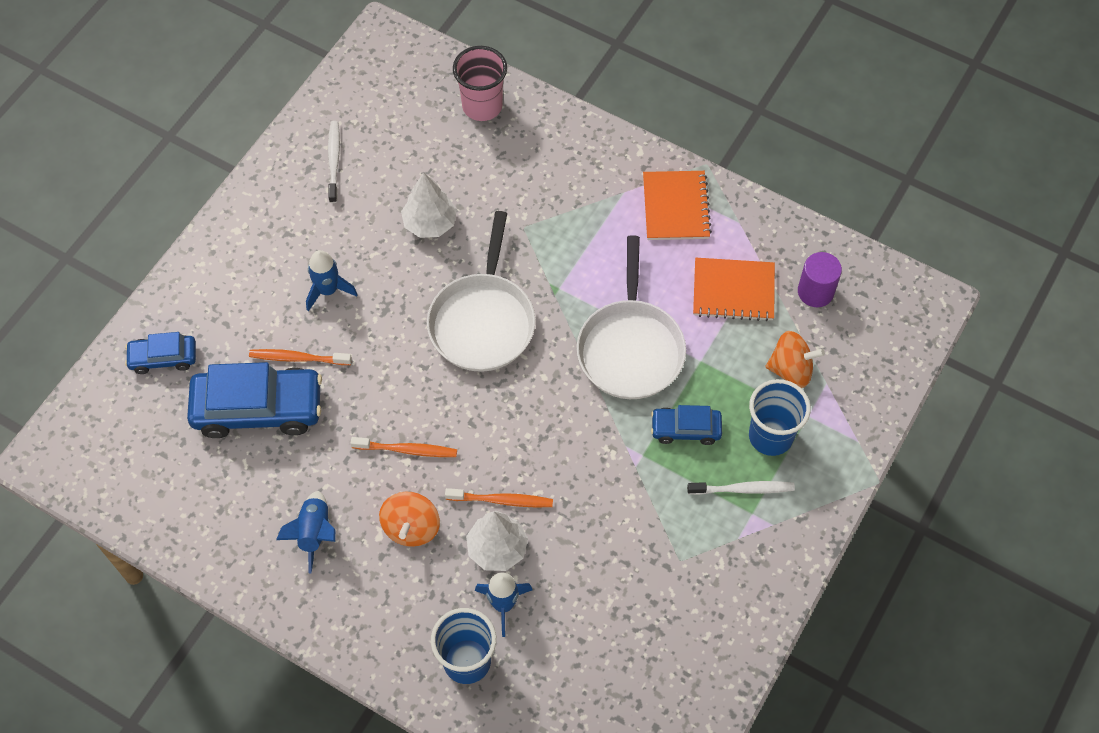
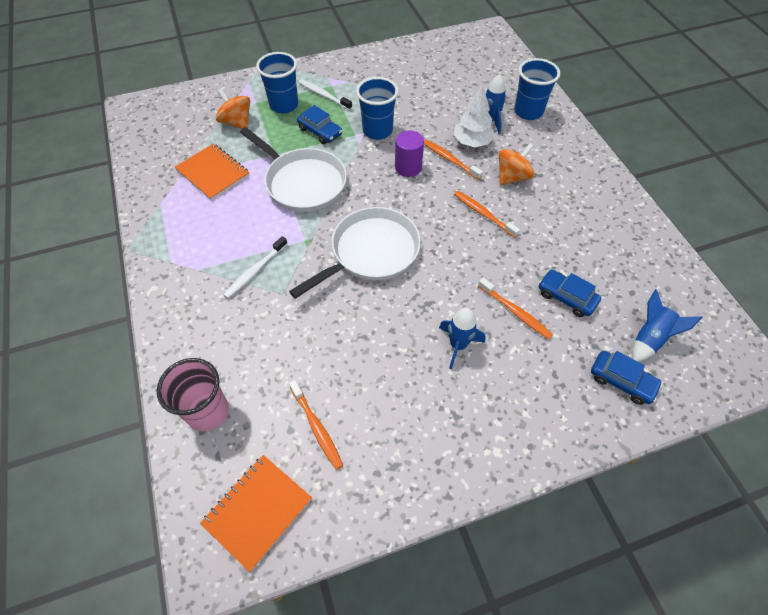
camera: 140 degrees left, 5 degrees down
blue car [187,362,322,438] -> blue car [539,269,601,317], size x0.53
blue rocket [276,491,335,573] -> blue rocket moved to [632,289,703,362]
white toothbrush [328,121,340,203] -> white toothbrush moved to [223,236,287,299]
white tree [401,172,457,238] -> none
white pan [576,235,686,399] -> white pan turned 90 degrees clockwise [240,127,347,212]
orange notebook [643,171,712,240] -> orange notebook moved to [200,455,312,572]
purple cylinder [798,252,842,307] -> purple cylinder moved to [395,130,424,177]
none -> orange toothbrush [289,380,343,470]
none -> blue cup [356,77,398,140]

